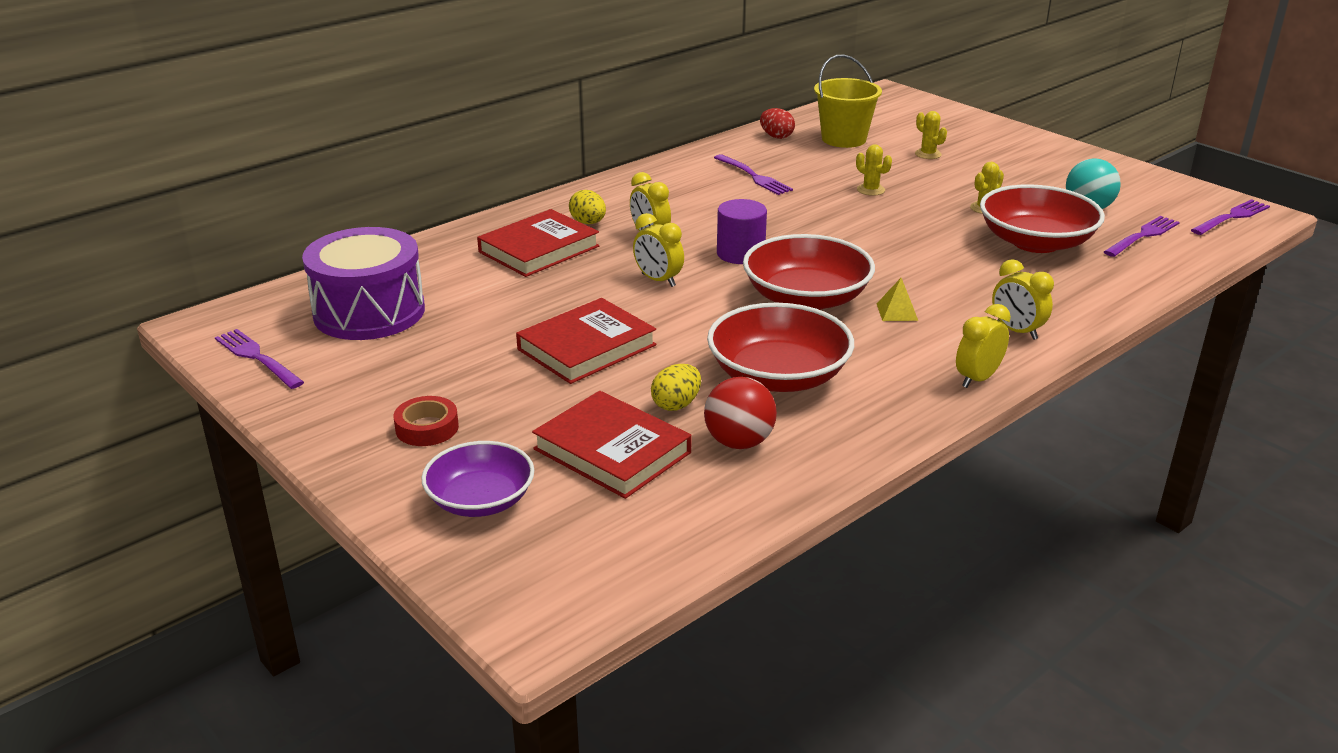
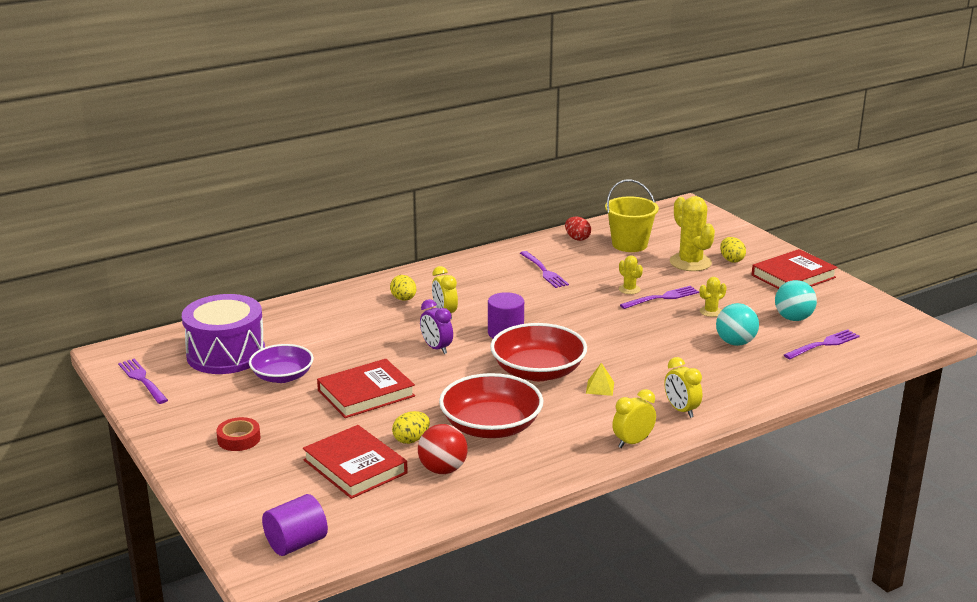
camera: 10 degrees right, 5 degrees down
purple bowl [421,441,534,517] -> purple bowl moved to [249,344,314,383]
red book [477,209,599,277] -> red book moved to [752,249,838,289]
yellow clock [633,213,684,287] -> purple clock [420,299,453,354]
yellow cactus [915,111,947,159] -> yellow cactus [670,196,715,271], size x1.99
red bowl [980,184,1105,253] -> turquoise ball [716,303,759,346]
purple fork [1191,199,1270,235] -> purple fork moved to [620,286,699,309]
none -> purple cylinder [262,494,328,556]
none -> yellow egg [720,237,746,262]

